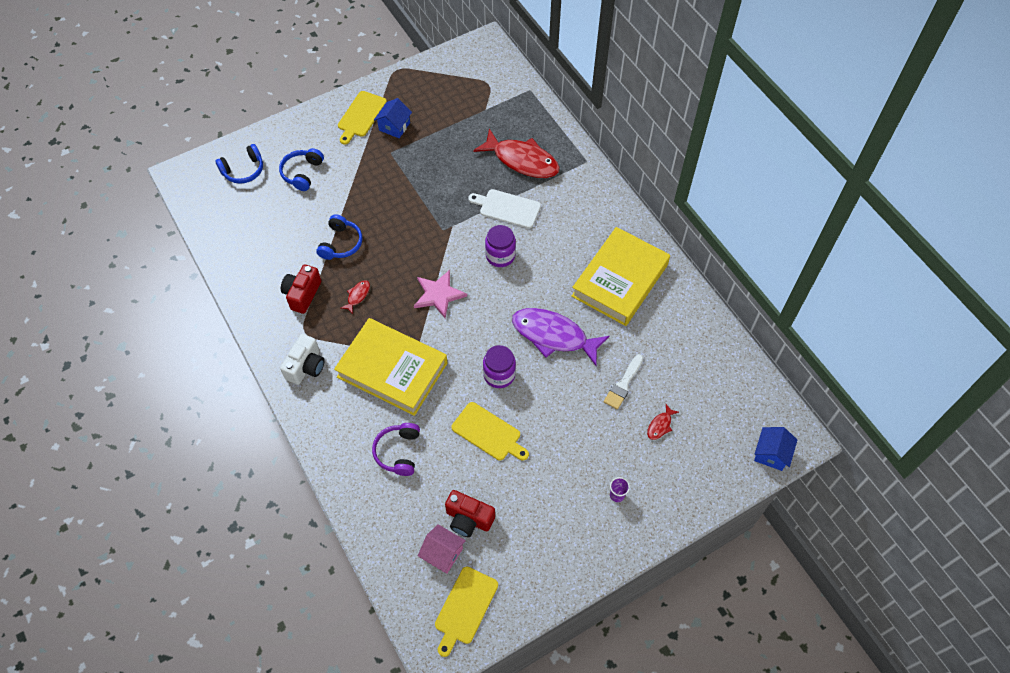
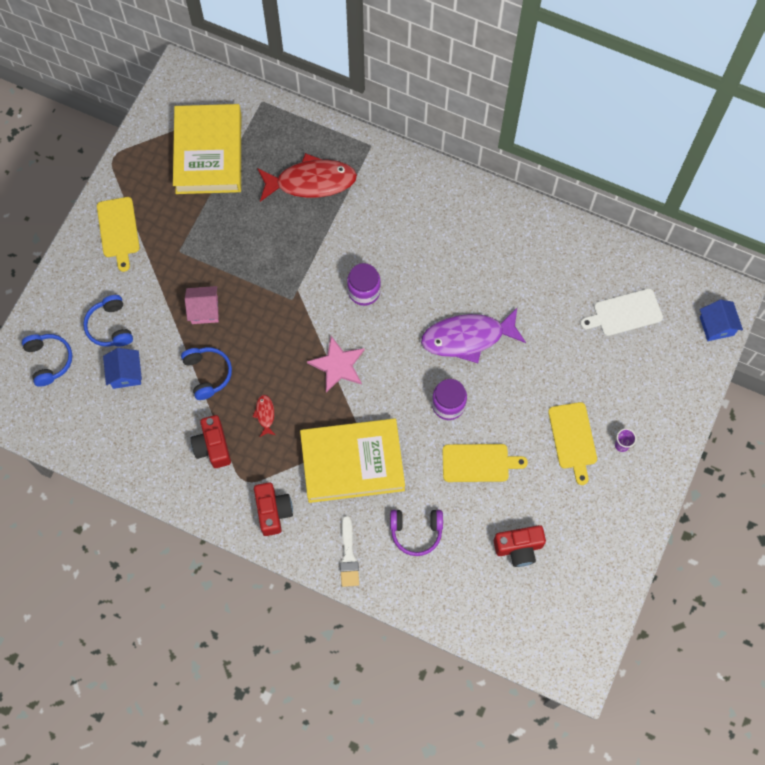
camera: 35 degrees left, 10 degrees up
blue headphones [215,144,263,184] -> blue headphones turned 45 degrees counterclockwise [22,334,72,387]
white camera [280,334,325,385] -> red camera [254,482,293,536]
purple headphones [372,423,420,476] -> purple headphones turned 60 degrees counterclockwise [390,510,443,556]
blue house [374,98,412,138] -> blue house moved to [103,348,142,389]
pink house [418,524,466,574] -> pink house moved to [185,286,219,324]
yellow cutting board [435,566,498,657] -> yellow cutting board moved to [548,402,597,485]
white cutting board [468,189,541,229] -> white cutting board moved to [580,288,663,336]
yellow book [571,227,670,326] -> yellow book moved to [173,104,241,194]
white brush [604,354,643,410] -> white brush moved to [340,516,359,587]
red fish [647,404,679,440] -> none

